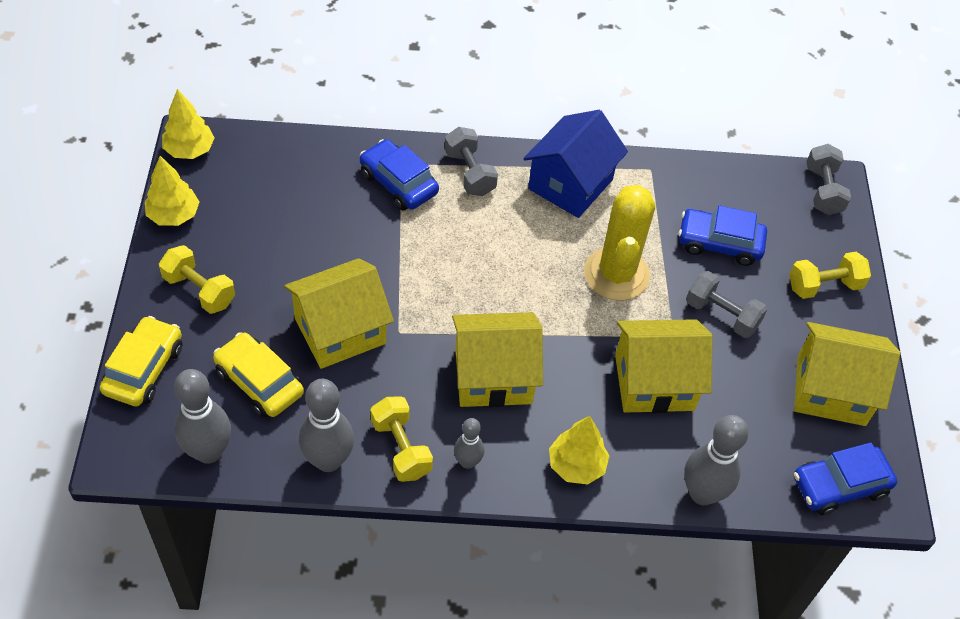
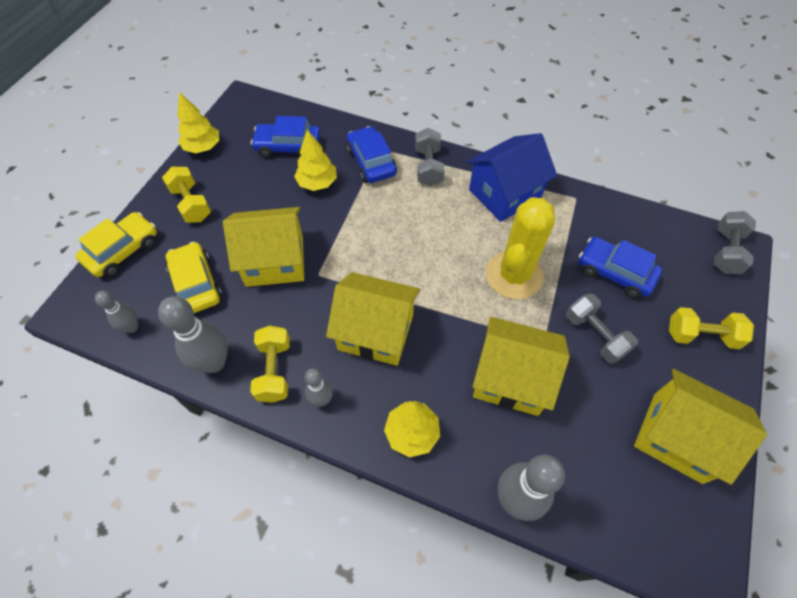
camera: 25 degrees right, 5 degrees up
yellow tree [162,89,215,159] -> yellow tree moved to [294,130,337,191]
grey bowling pin [174,369,231,464] -> grey bowling pin [95,291,138,333], size x0.57
blue car [794,443,897,515] -> blue car moved to [251,116,320,158]

